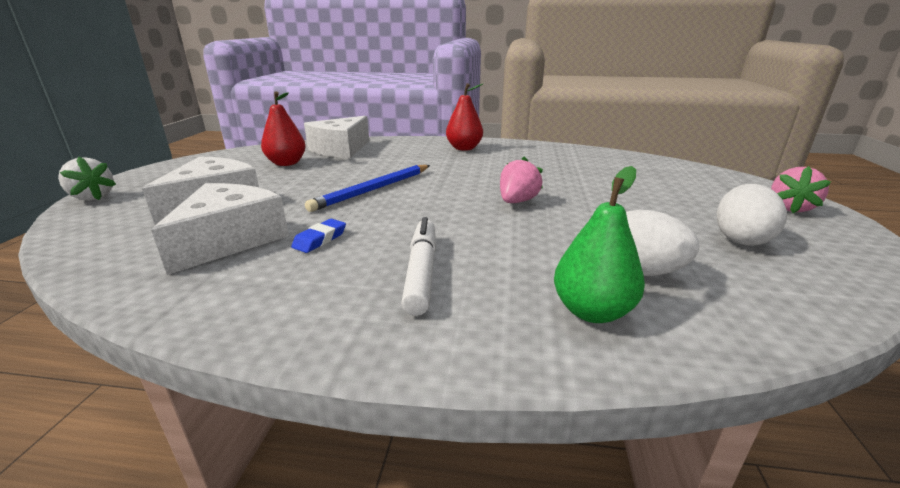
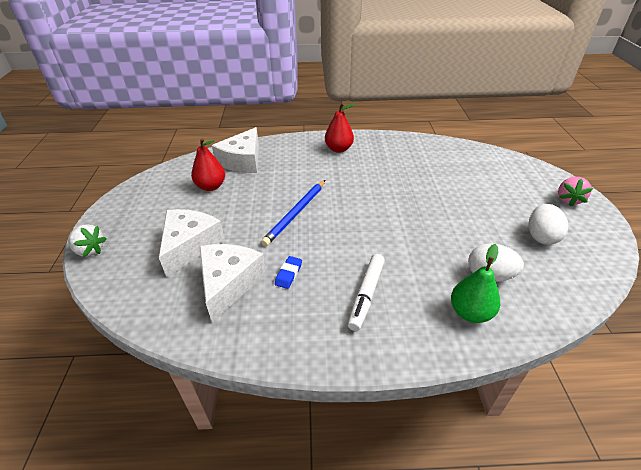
camera: 10 degrees left, 15 degrees up
white marker [401,217,436,316] -> white marker turned 150 degrees counterclockwise [348,254,385,331]
pink strawberry [500,157,543,203] -> none

